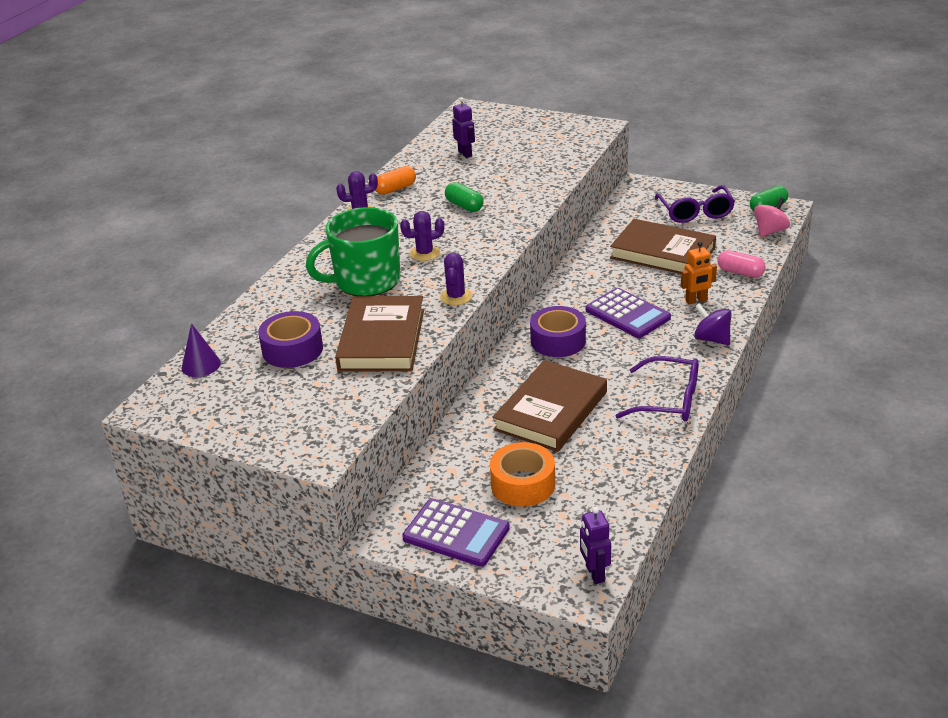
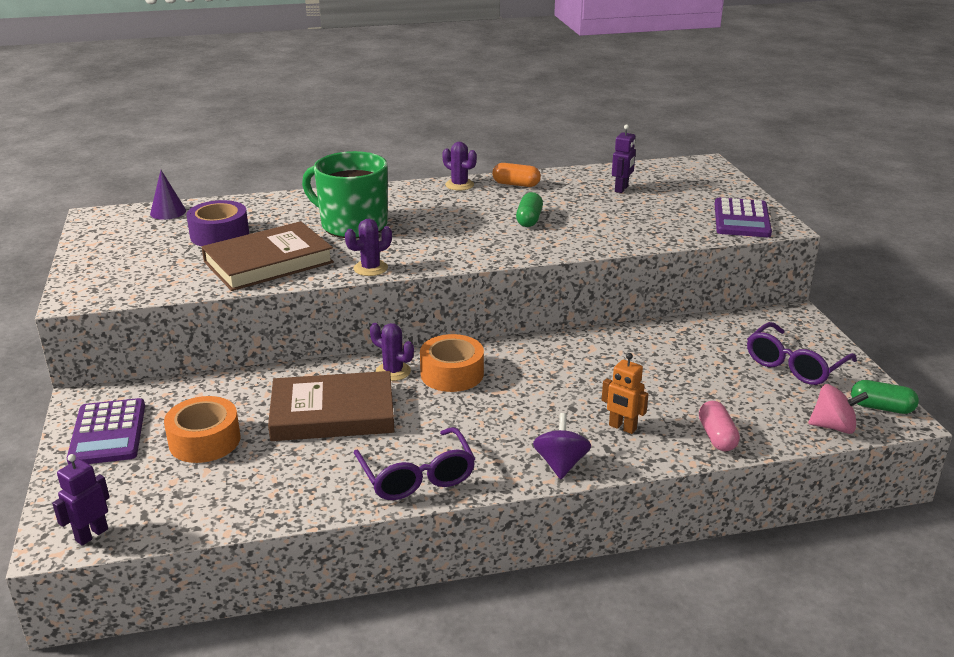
camera: 50 degrees right, 5 degrees down
purple cactus [400,211,444,261] -> purple cactus moved to [370,323,414,381]
purple tape [530,306,586,357] -> orange tape [420,334,484,392]
purple calculator [586,288,671,338] -> purple calculator moved to [715,198,772,237]
brown book [610,219,716,274] -> none

